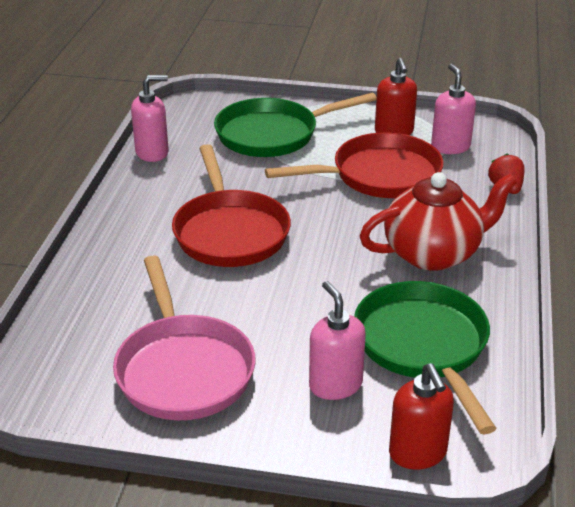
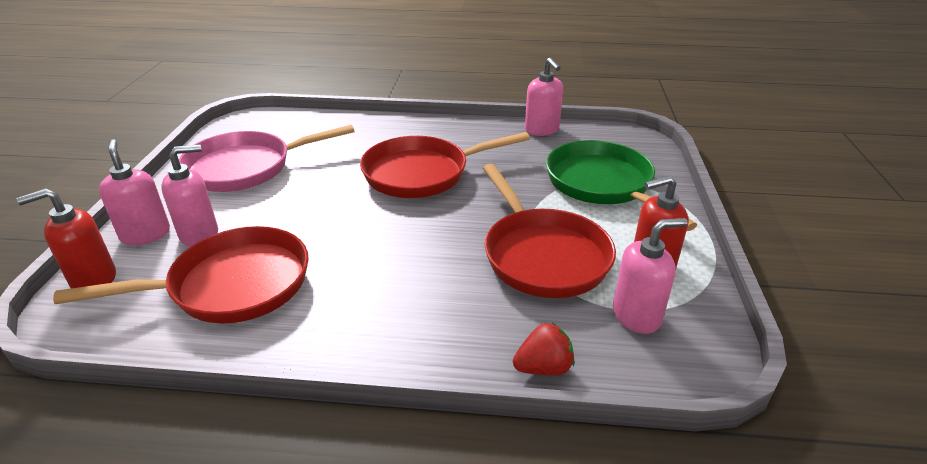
camera: 85 degrees right, 0 degrees up
green pan [354,281,497,434] -> red pan [53,226,309,324]
red teapot [360,172,517,271] -> none
none -> pink soap dispenser [99,139,170,245]

